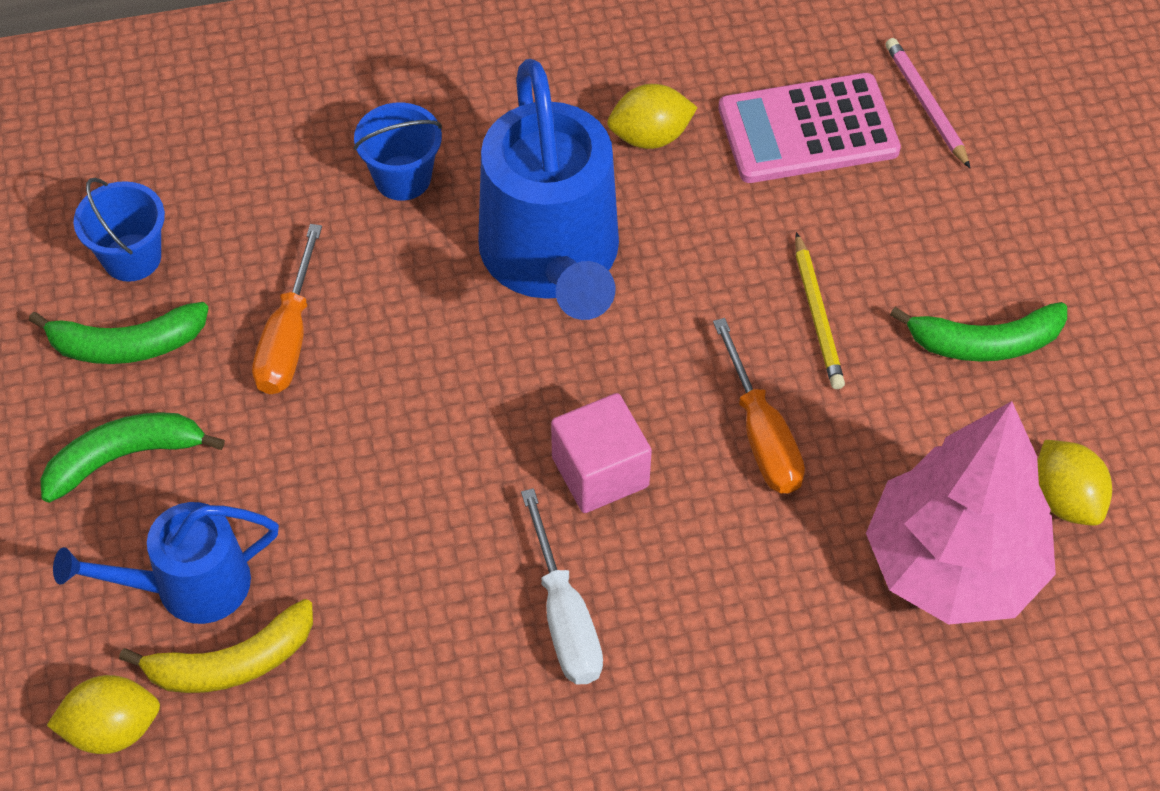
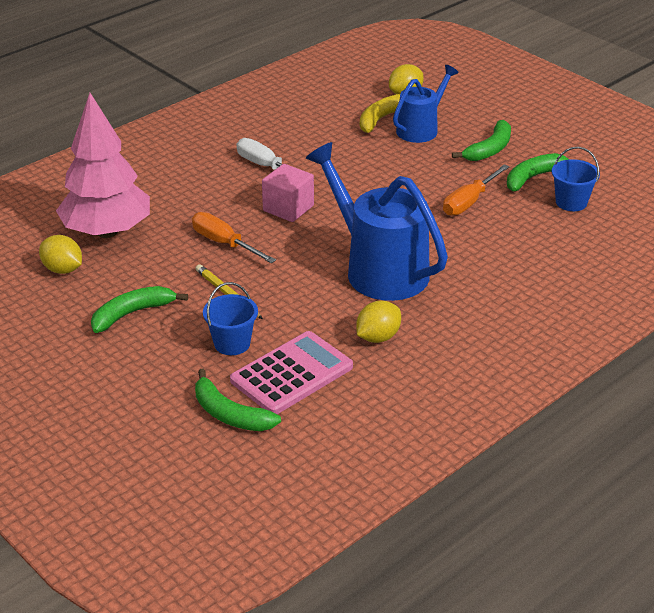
camera: 150 degrees right, 20 degrees down
orange screwdriver [252,224,322,394] -> orange screwdriver turned 120 degrees counterclockwise [443,164,509,216]
blue bucket [354,103,442,201] -> blue bucket moved to [203,282,258,355]
pink pencil [885,38,970,168] -> green banana [195,369,281,431]

